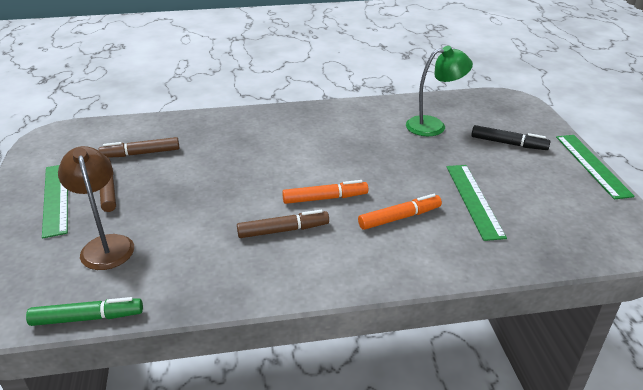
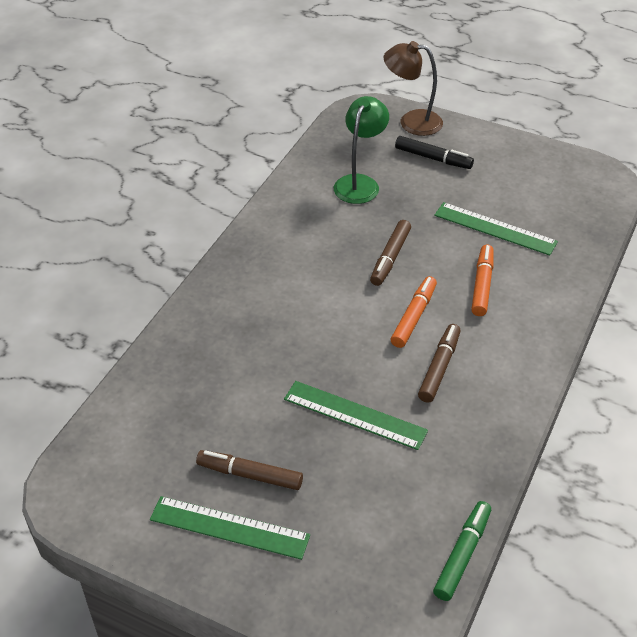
camera: 55 degrees left, 10 degrees up
brown lamp [58,146,134,270] -> brown lamp moved to [384,41,443,136]
brown marker [98,137,179,158] -> brown marker moved to [370,220,411,286]
black marker [471,125,550,150] -> black marker turned 60 degrees clockwise [395,136,474,169]
green ruler [556,135,635,199] -> green ruler moved to [284,381,428,450]

